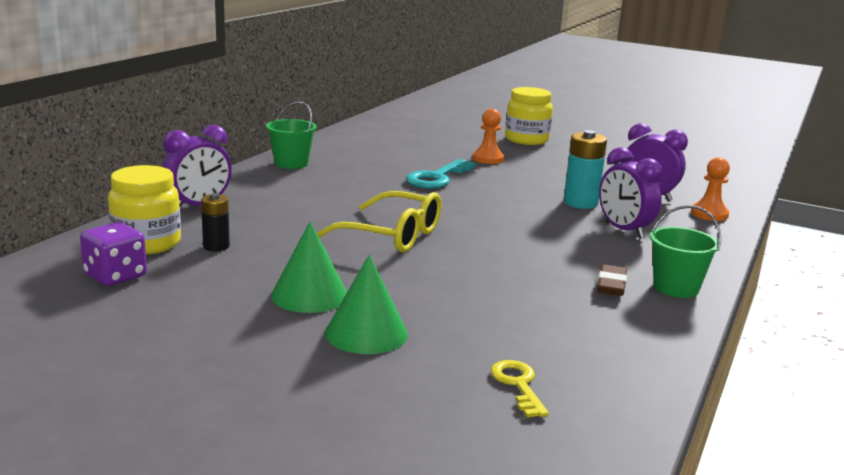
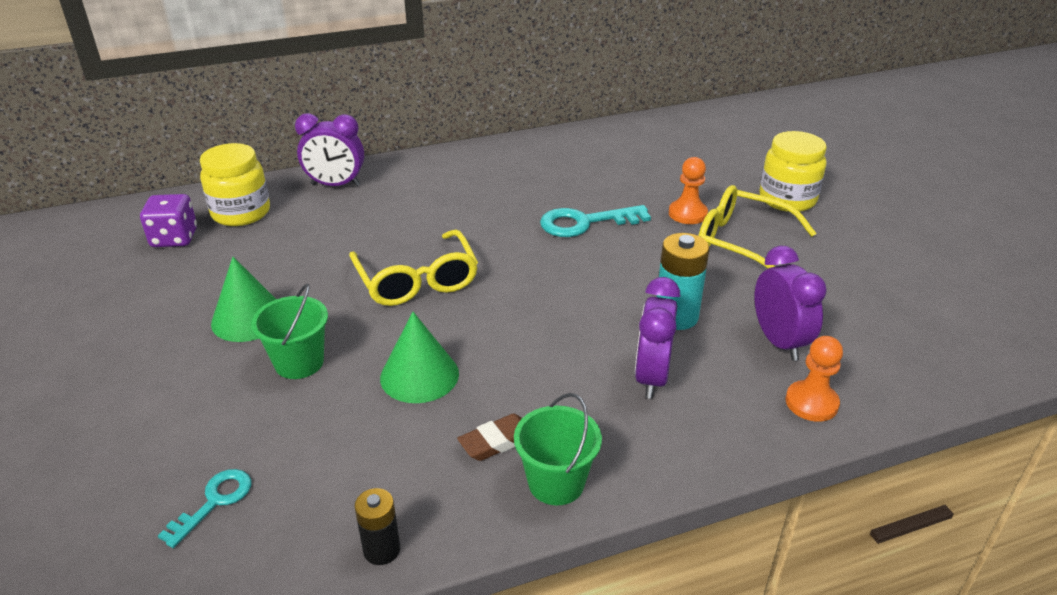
camera: 45 degrees right, 15 degrees up
black battery [201,193,230,251] -> black battery moved to [354,488,400,565]
green bucket [266,101,317,169] -> green bucket moved to [251,283,328,379]
green cone [325,255,408,354] -> green cone moved to [380,312,459,403]
yellow key [491,360,549,417] -> turquoise key [158,469,251,548]
none -> yellow glasses [698,185,817,269]

